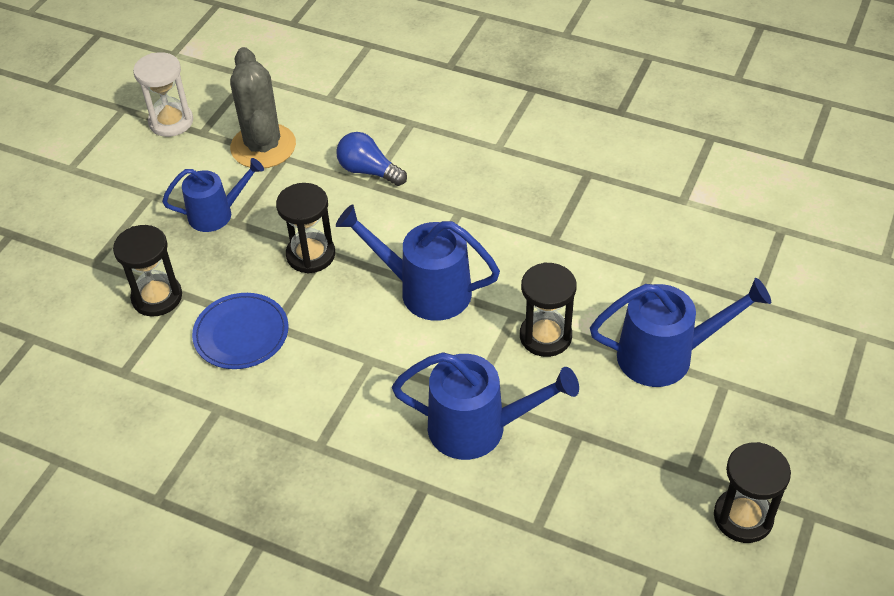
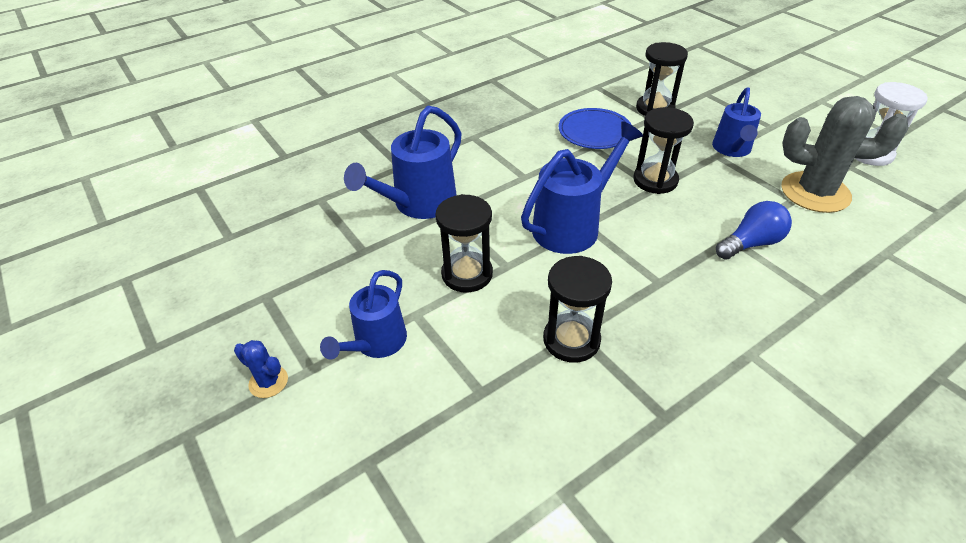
camera: 120 degrees right, 5 degrees down
blue watering can [590,278,771,387] -> blue watering can [320,270,407,360], size x0.66
black hourglass [714,442,791,543] -> black hourglass moved to [543,256,612,363]
none -> blue cactus [234,340,288,398]

